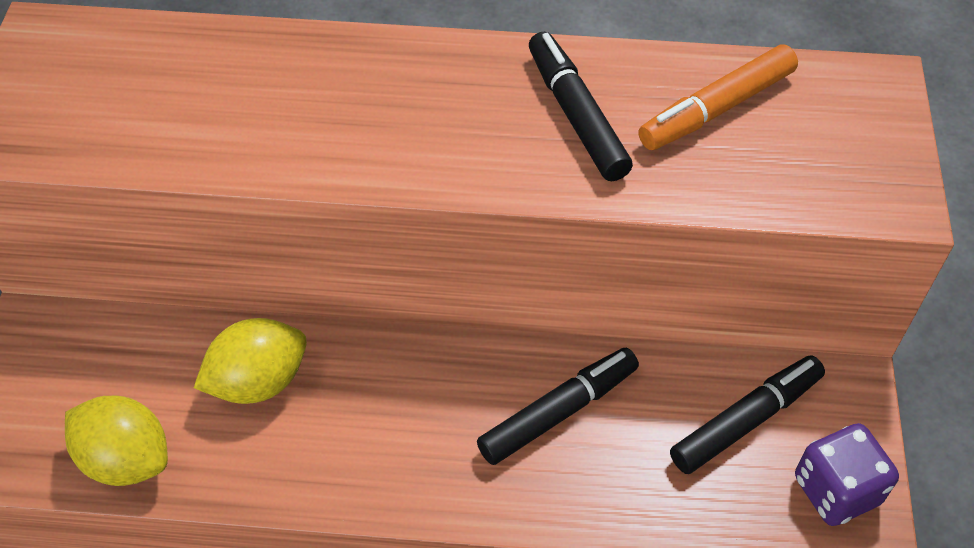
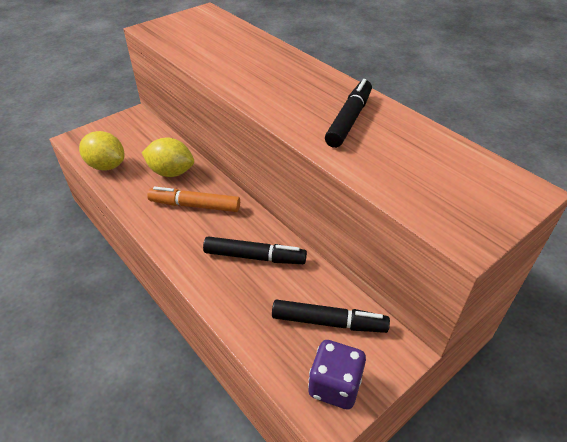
camera: 45 degrees right, 10 degrees down
yellow lemon [65,396,168,486] -> yellow lemon turned 45 degrees counterclockwise [79,131,124,171]
orange marker [638,44,798,150] -> orange marker moved to [147,187,240,212]

